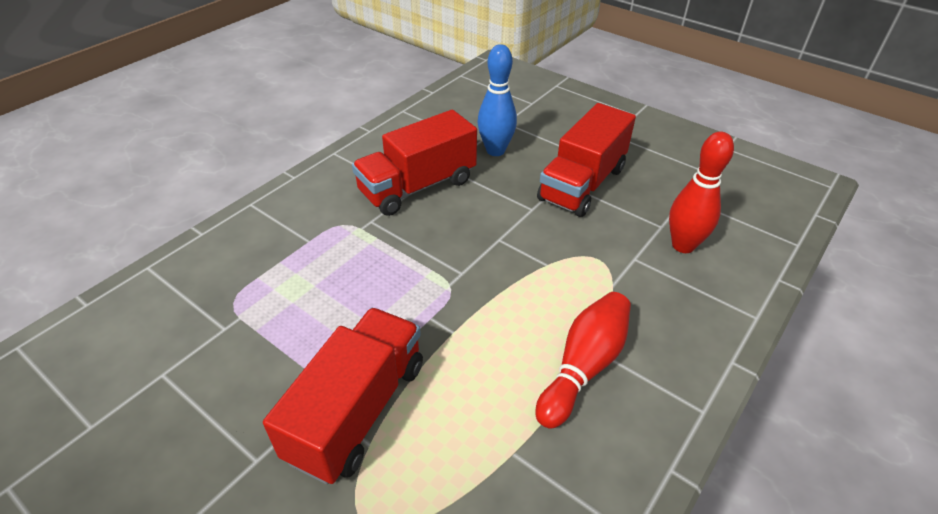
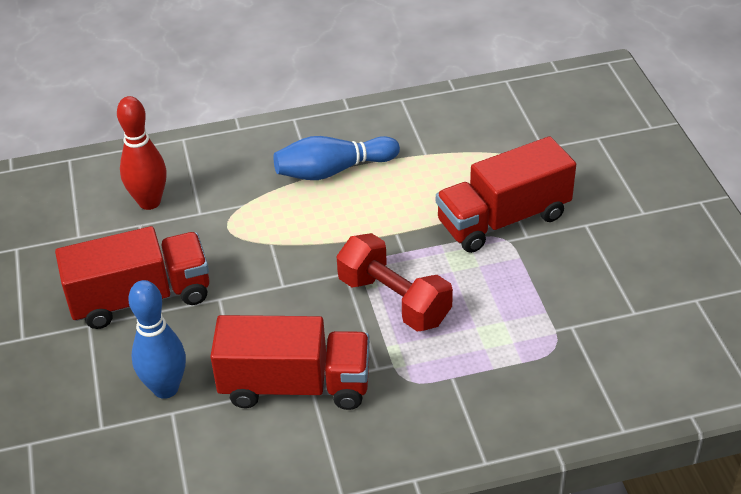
camera: 140 degrees left, 0 degrees up
red bowling pin [535,292,631,429] -> blue bowling pin [274,136,400,180]
none -> red dumbbell [336,233,453,331]

